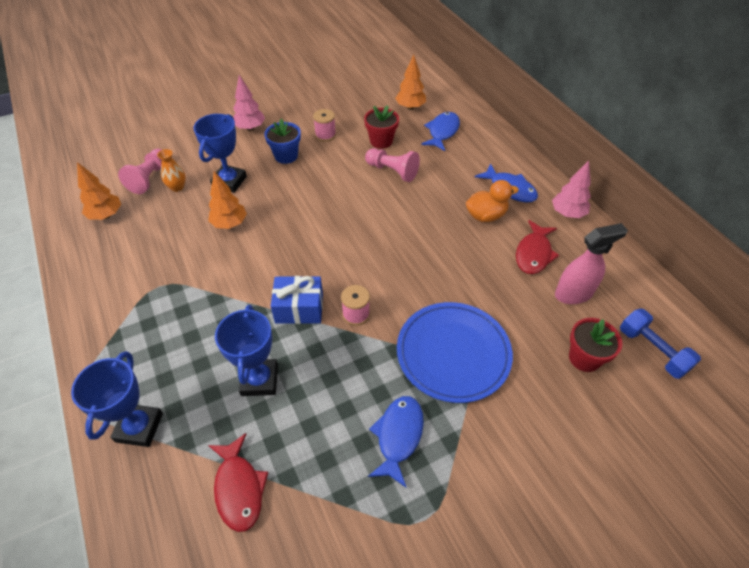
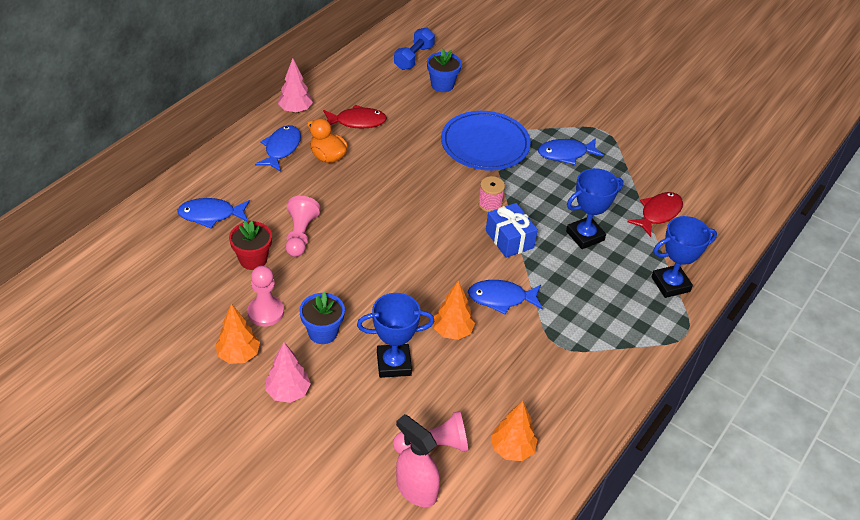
camera: 120 degrees left, 5 degrees down
orange vase [157,149,186,192] -> none
pink spool [313,109,336,142] -> pink pawn [248,266,284,327]
orange tree [395,55,426,110] -> orange tree moved to [215,304,260,364]
pink spray bottle [555,223,628,304] -> pink spray bottle moved to [396,414,440,507]
red flower pot [569,318,622,372] -> blue flower pot [427,49,462,92]
none -> blue fish [468,280,543,314]

